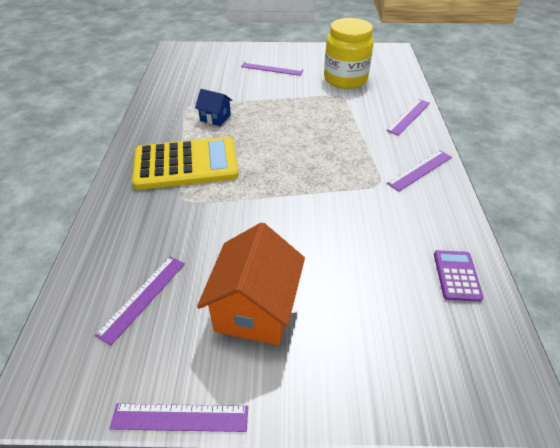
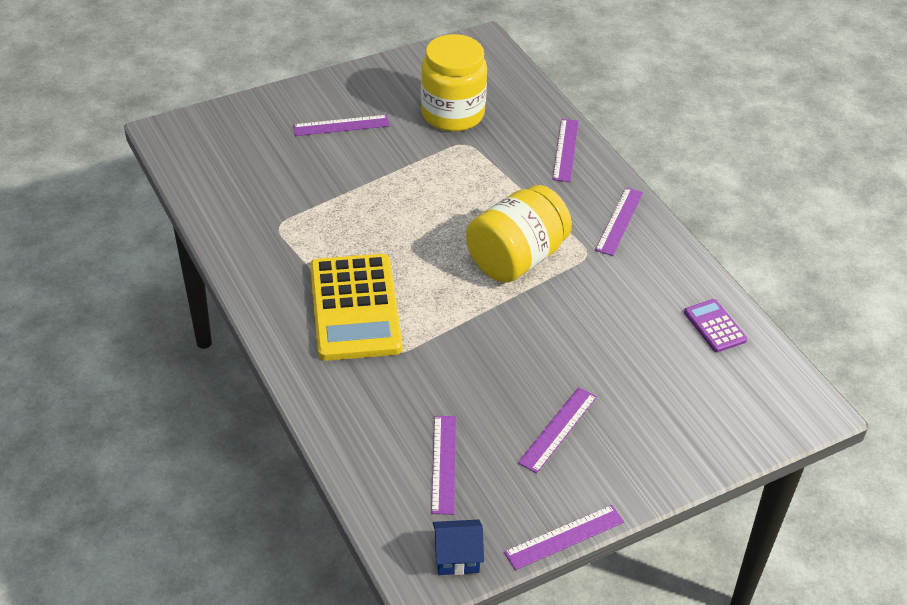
camera: 30 degrees left, 0 degrees up
yellow calculator [132,137,239,190] -> yellow calculator turned 120 degrees clockwise [310,254,403,361]
blue house [195,89,232,126] -> blue house moved to [433,519,484,575]
orange house [197,222,305,345] -> purple ruler [518,387,597,473]
none -> yellow jar [466,185,572,283]

